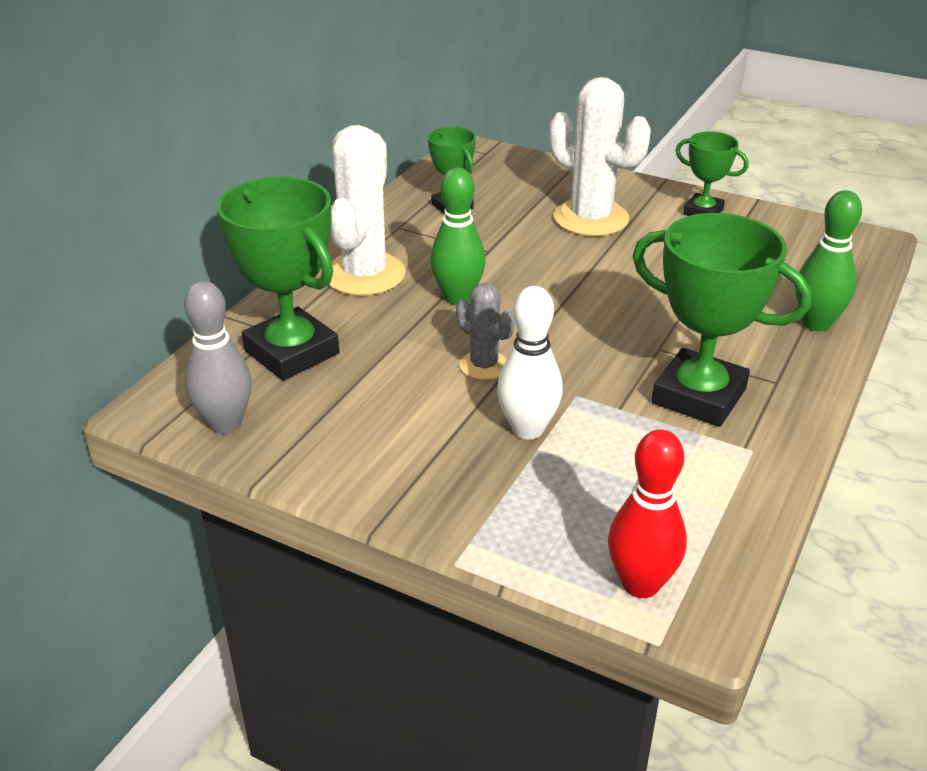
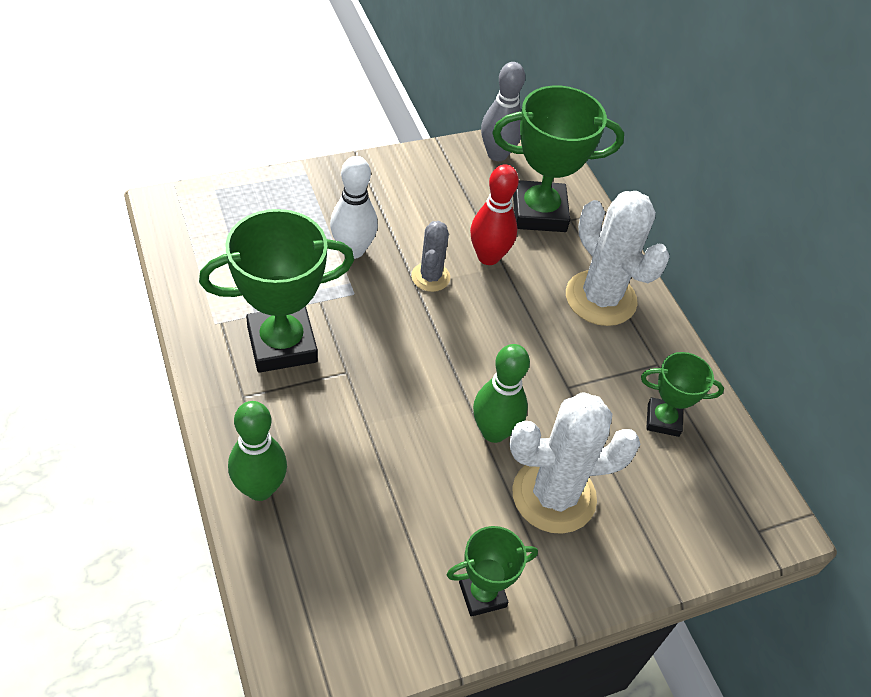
camera: 125 degrees right, 15 degrees up
green bowling pin [430,167,486,305] -> green bowling pin moved to [473,344,530,443]
grey cactus [456,283,515,380] -> grey cactus turned 75 degrees counterclockwise [411,221,450,292]
red bowling pin [608,429,687,598] -> red bowling pin moved to [470,164,519,265]

